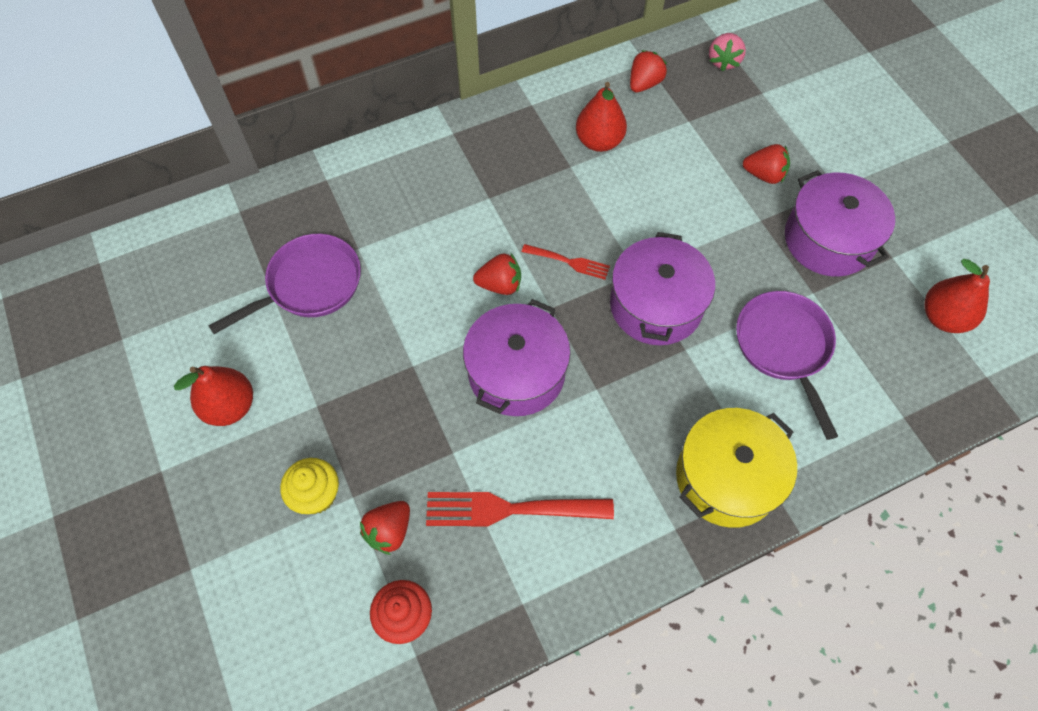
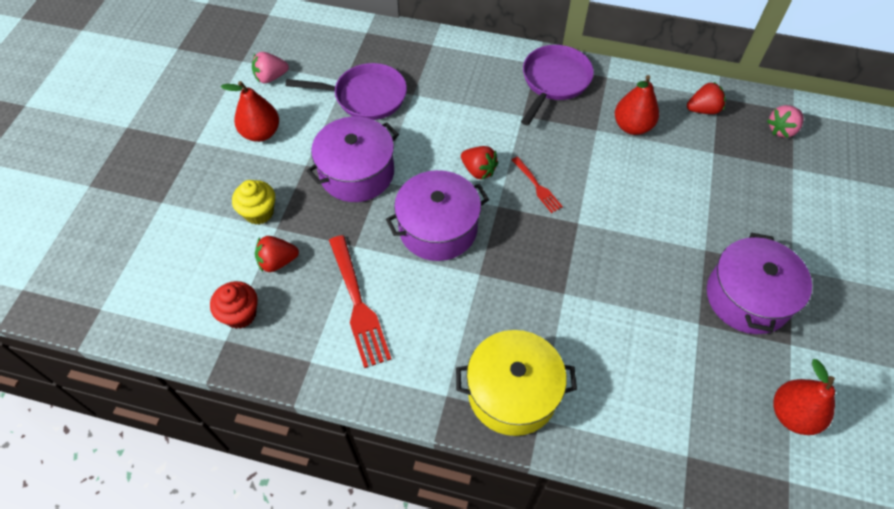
camera: 40 degrees right, 5 degrees down
red fork [426,492,614,526] -> red fork turned 150 degrees counterclockwise [329,235,391,368]
purple pot [610,232,715,345] -> purple pot moved to [306,117,399,202]
purple pan [736,291,838,440] -> purple pan moved to [521,45,594,125]
red strawberry [743,144,790,184] -> none
none -> pink strawberry [252,52,289,83]

